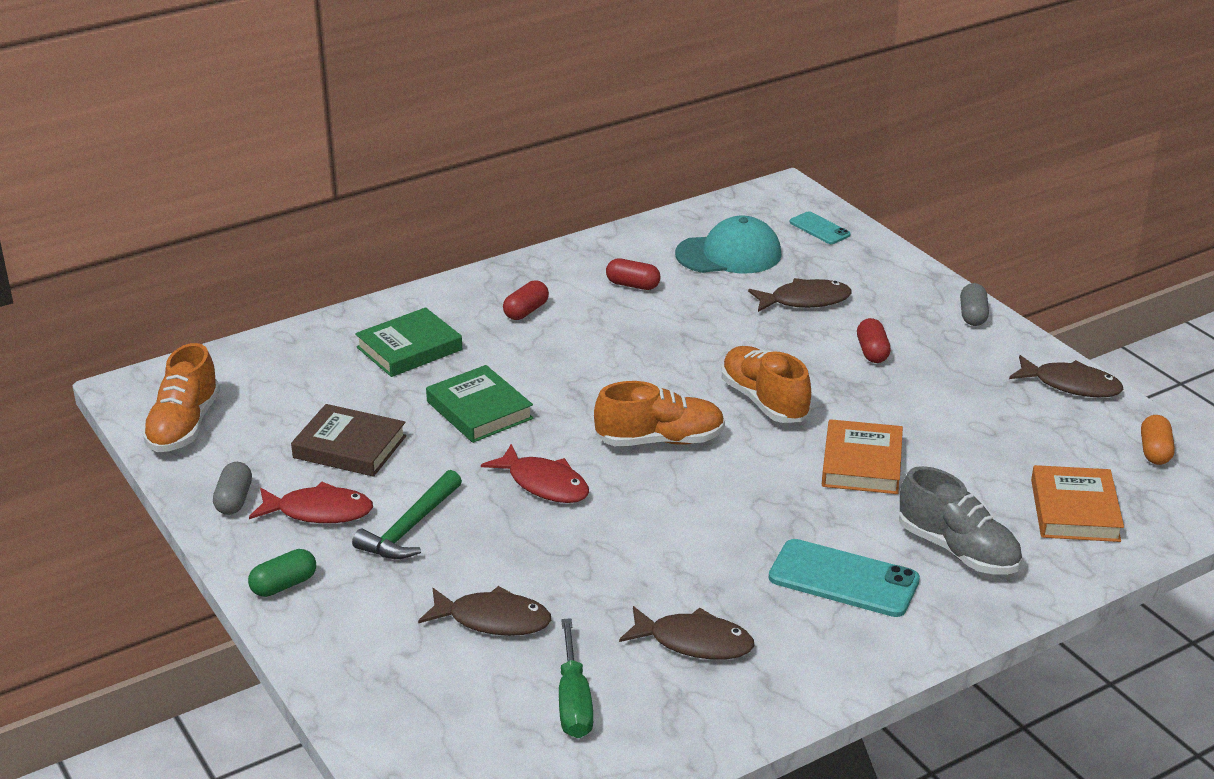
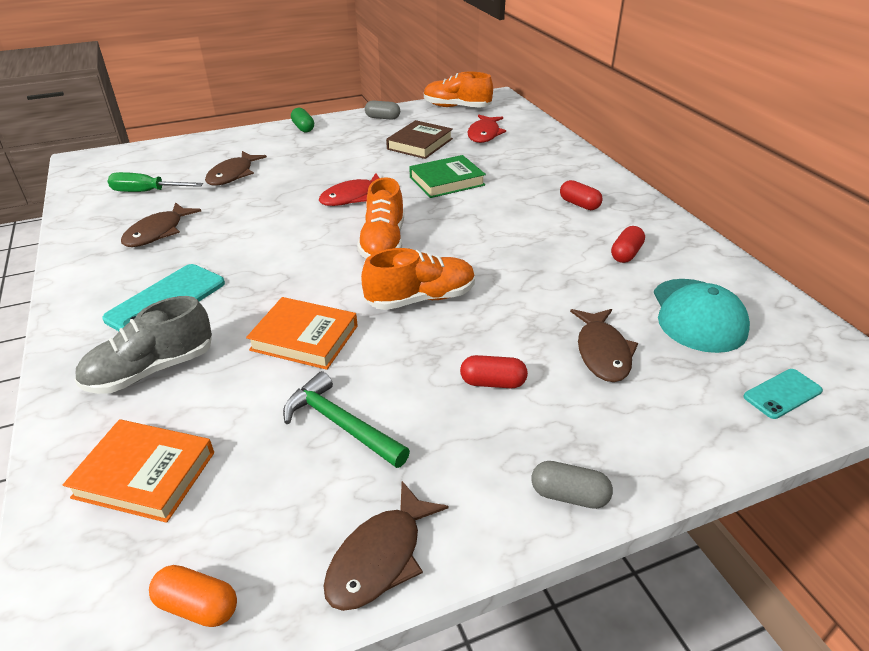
camera: 100 degrees right, 5 degrees up
red fish [249,482,373,523] -> red fish moved to [467,115,506,143]
green hammer [352,470,462,559] -> green hammer moved to [283,371,410,468]
green book [355,307,462,377] -> none

